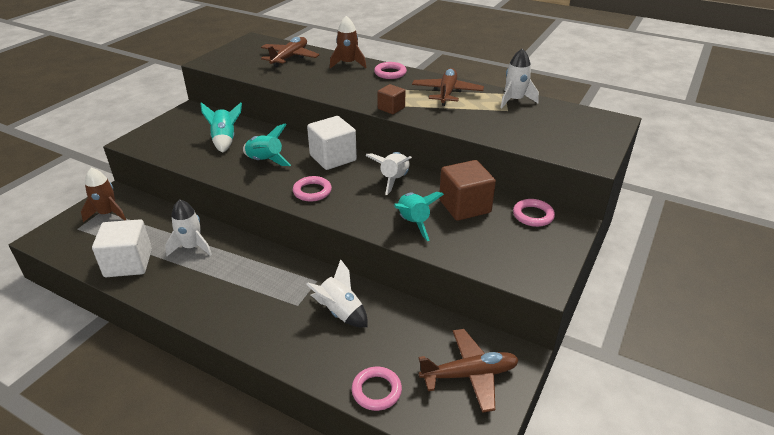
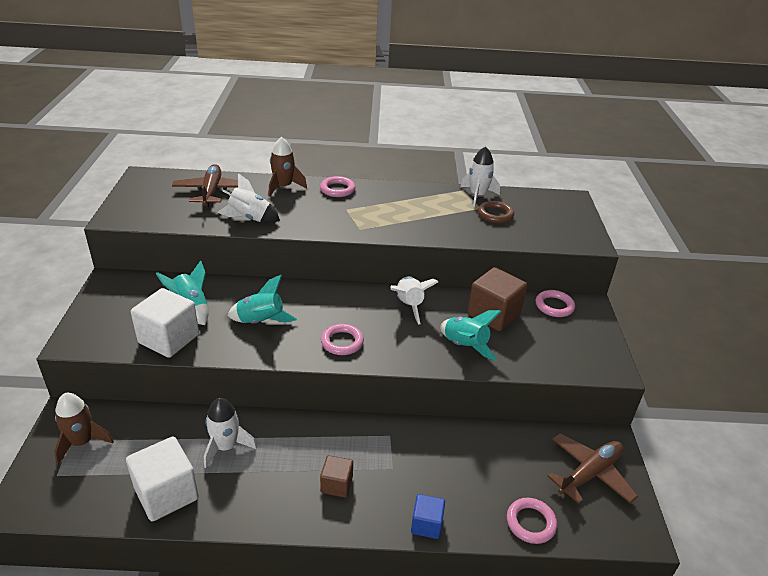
camera: 30 degrees left, 0 degrees up
white rocket [306,259,368,327] -> white rocket moved to [217,173,280,223]
white cube [307,116,357,170] -> white cube moved to [131,288,199,358]
brown cube [377,84,405,114] -> brown cube moved to [320,455,353,498]
brown plane [412,68,484,106] -> none
none -> blue cube [411,494,445,539]
none -> brown ring [478,201,514,223]

